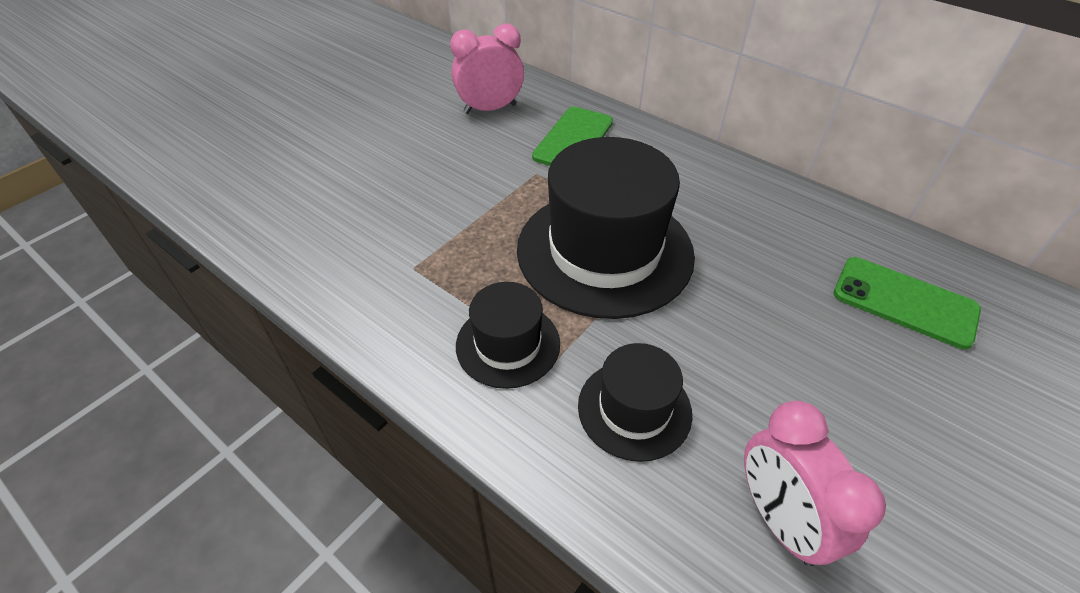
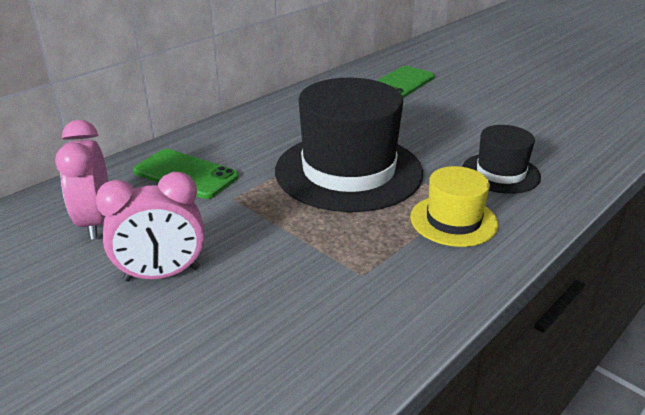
camera: 85 degrees left, 15 degrees down
black hat [456,282,560,389] -> yellow hat [410,166,498,247]
pink clock [744,401,886,566] -> pink clock moved to [96,172,205,282]

